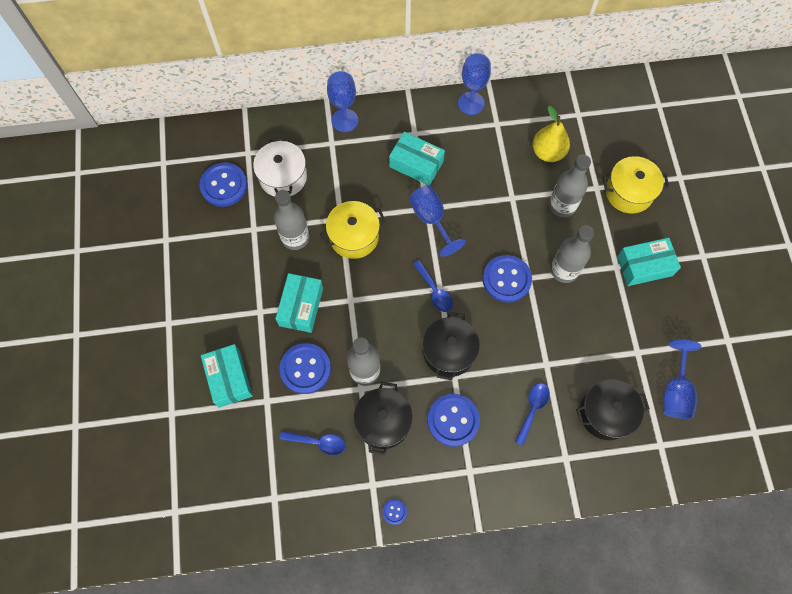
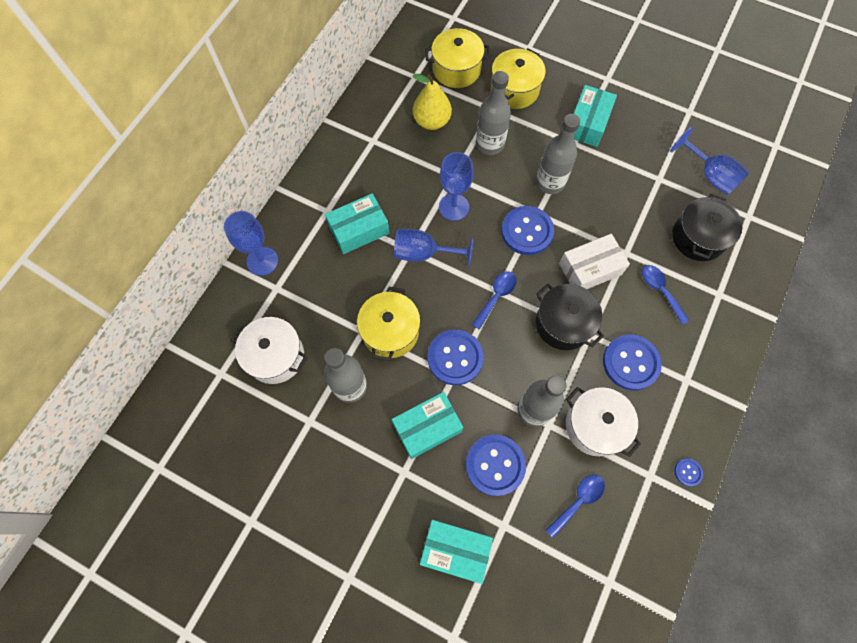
camera: 55 degrees left, 0 degrees up
blue button [200,162,247,207] -> blue button moved to [428,330,484,385]
turquoise box [275,273,323,333] -> turquoise box turned 75 degrees counterclockwise [392,392,463,459]
black pot [353,382,413,455] -> white pot [566,387,641,457]
blue spoon [413,260,453,312] -> blue spoon turned 60 degrees counterclockwise [471,272,517,330]
blue goblet [458,53,491,115] -> blue goblet moved to [439,152,474,221]
none -> yellow pot [425,28,491,88]
none -> white box [559,234,630,289]

